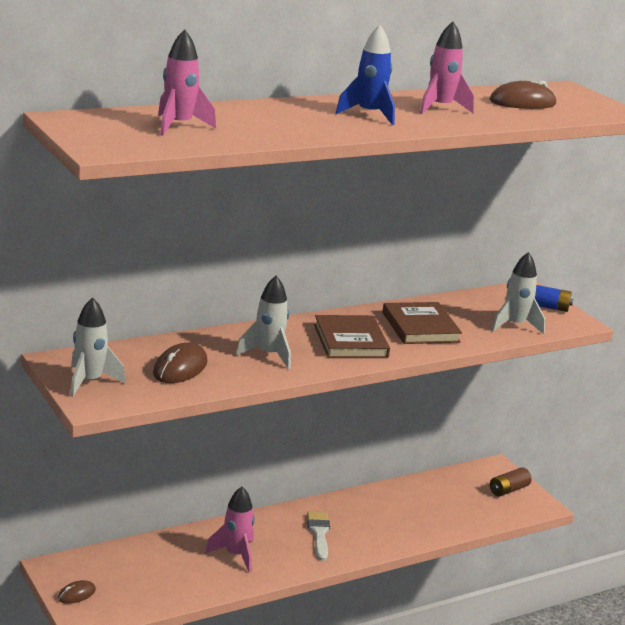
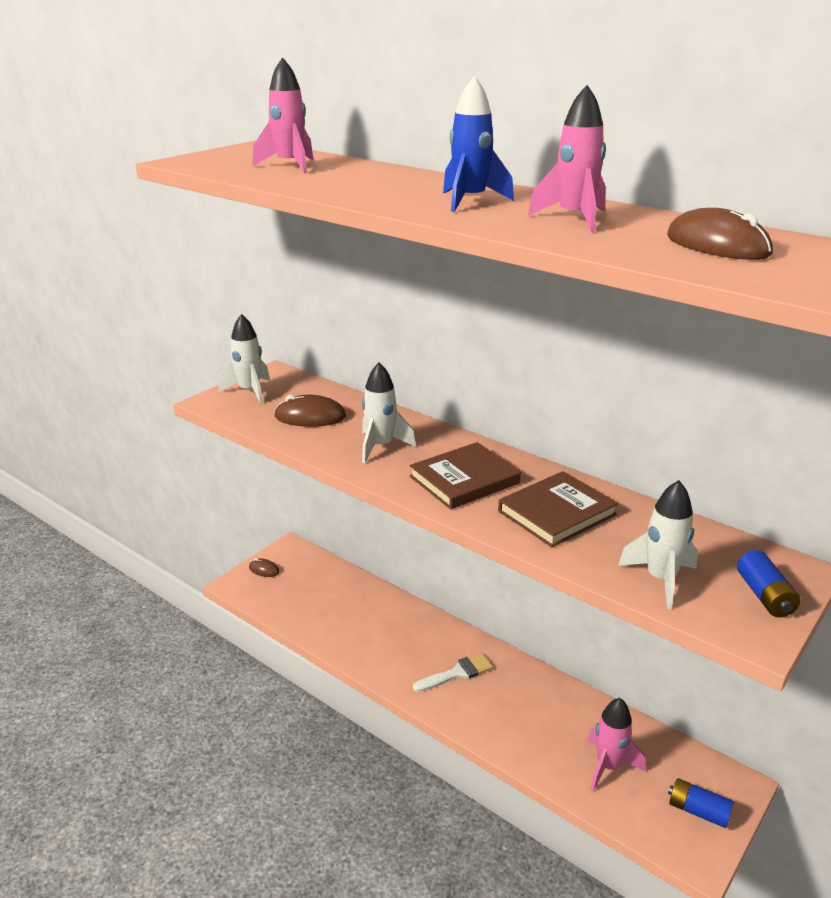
camera: 70 degrees right, 5 degrees up
pink rocket [205,487,255,573] -> pink rocket moved to [588,698,646,792]
brown battery [490,467,532,497] -> blue battery [668,778,734,828]

